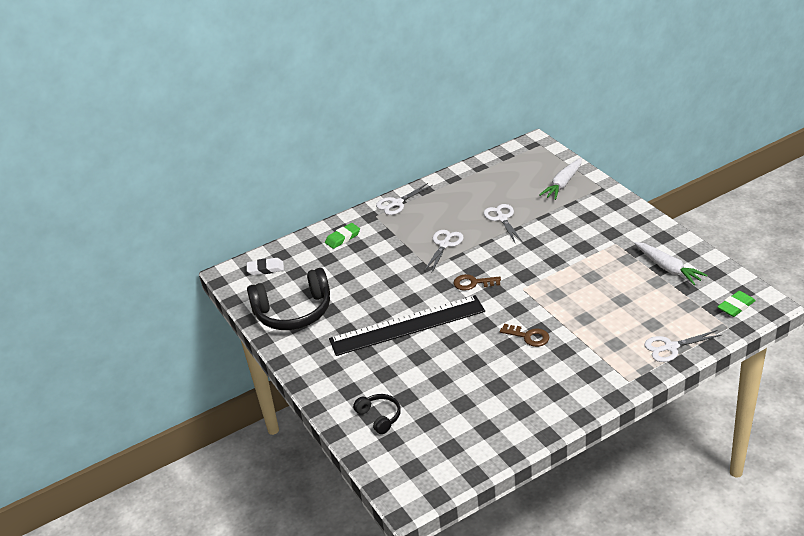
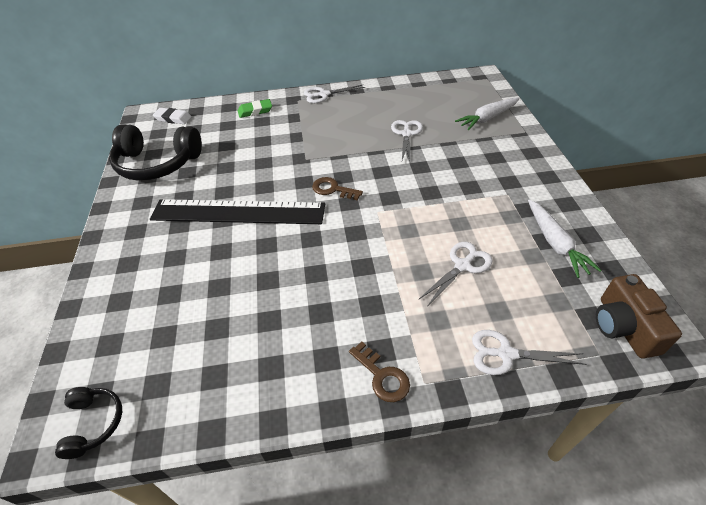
camera: 20 degrees right, 10 degrees up
black headphones [353,394,401,434] -> black headphones moved to [55,387,122,459]
white scissors [424,230,464,272] -> white scissors moved to [419,242,492,305]
brown key [500,324,549,347] -> brown key moved to [349,342,410,402]
green eraser [717,291,756,317] -> brown camera [596,274,682,359]

